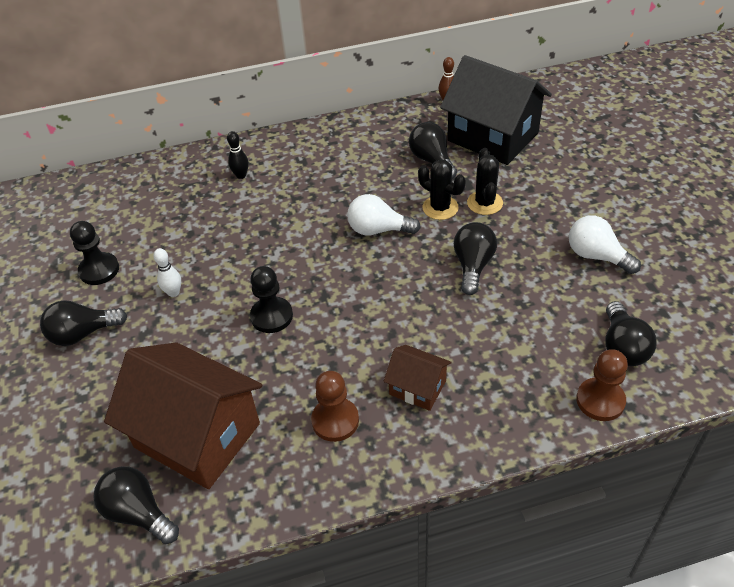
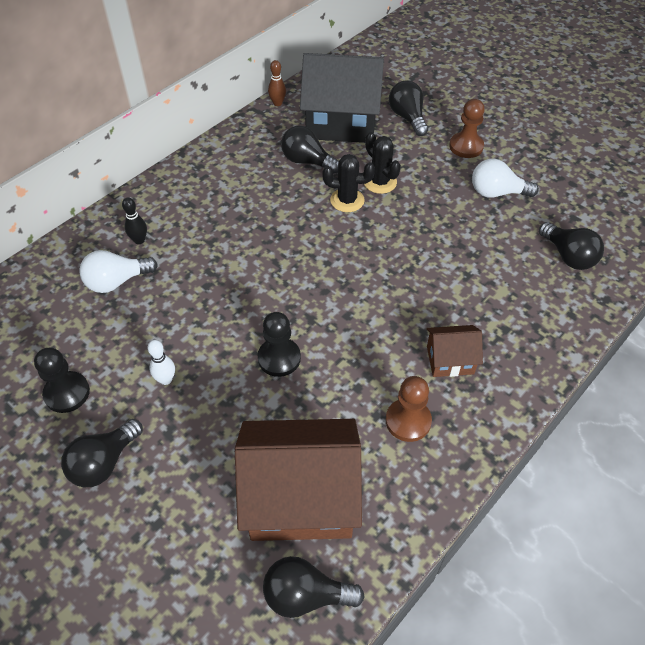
camera: 35 degrees left, 5 degrees up
white light bulb [347,194,421,235] -> white light bulb moved to [79,250,158,293]
black light bulb [454,222,497,295] -> black light bulb moved to [389,80,428,136]
brown pawn [576,349,628,421] -> brown pawn moved to [449,99,485,158]

